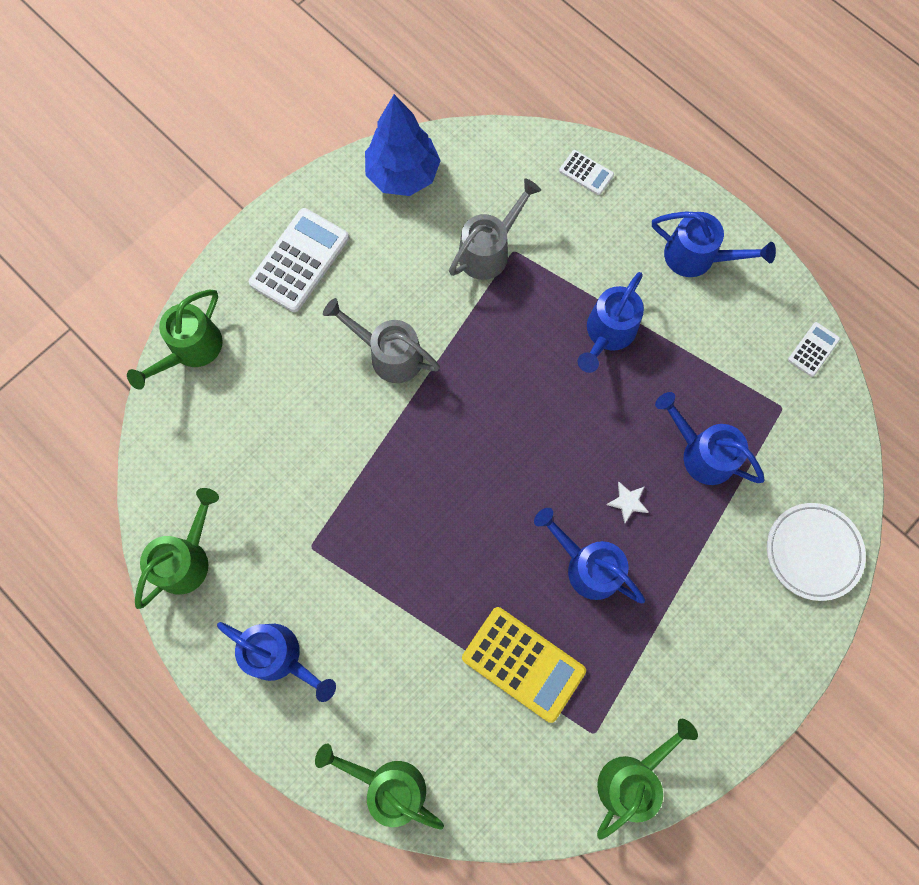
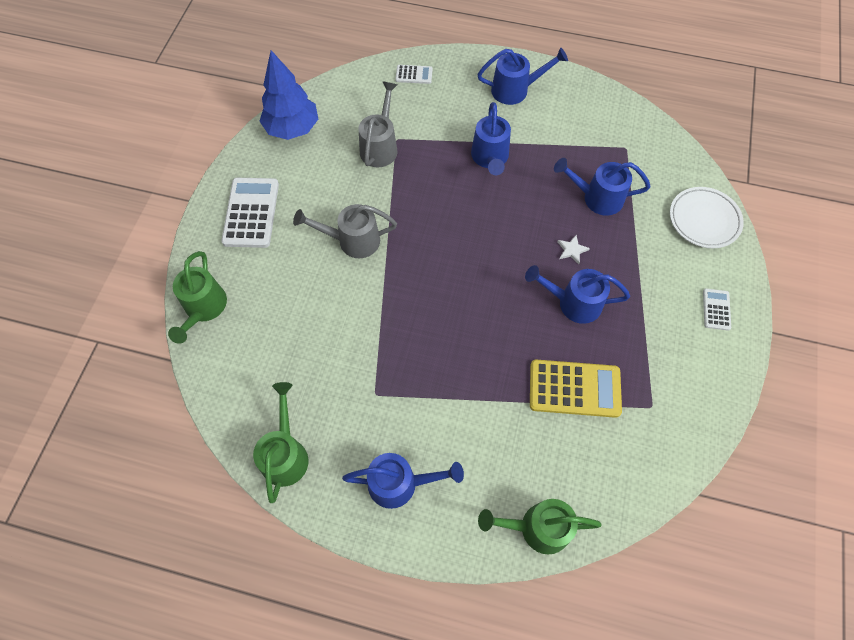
camera: 30 degrees left, 10 degrees down
green watering can [597,719,698,840] -> none
white calculator [788,322,840,377] -> white calculator moved to [703,288,731,331]

